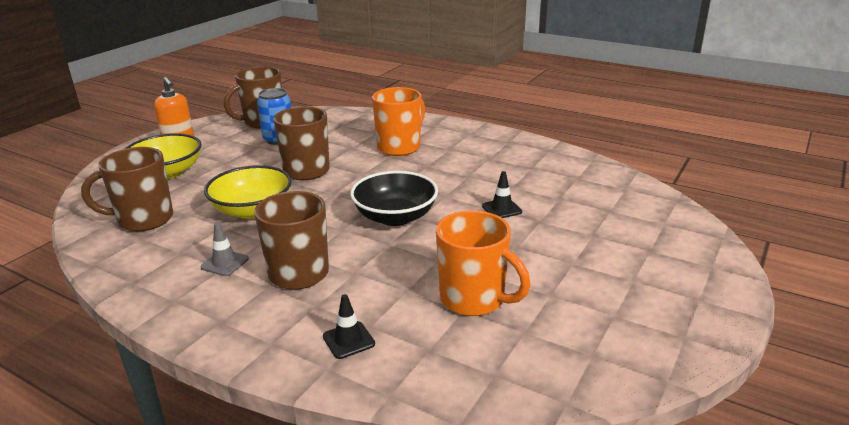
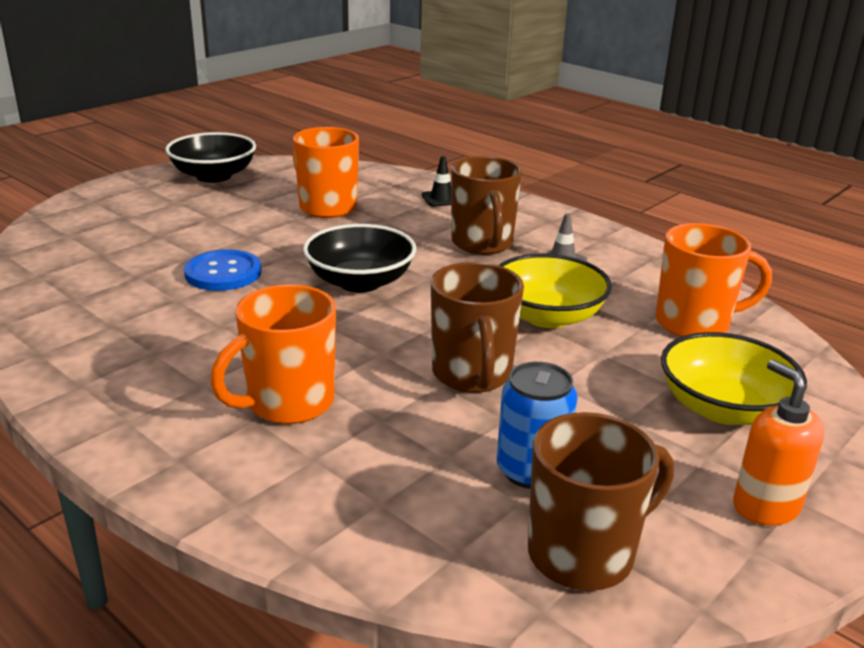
camera: 170 degrees left, 0 degrees up
brown mug [81,147,173,232] -> orange mug [656,223,772,337]
black traffic cone [482,171,522,218] -> blue button [184,249,261,291]
none -> black bowl [165,132,256,182]

